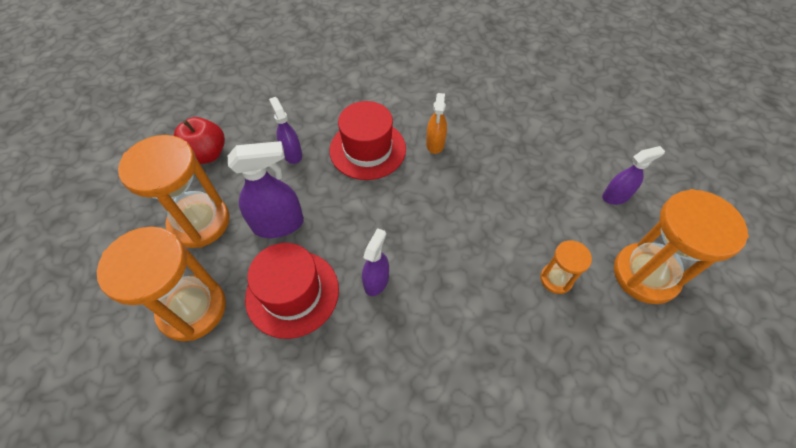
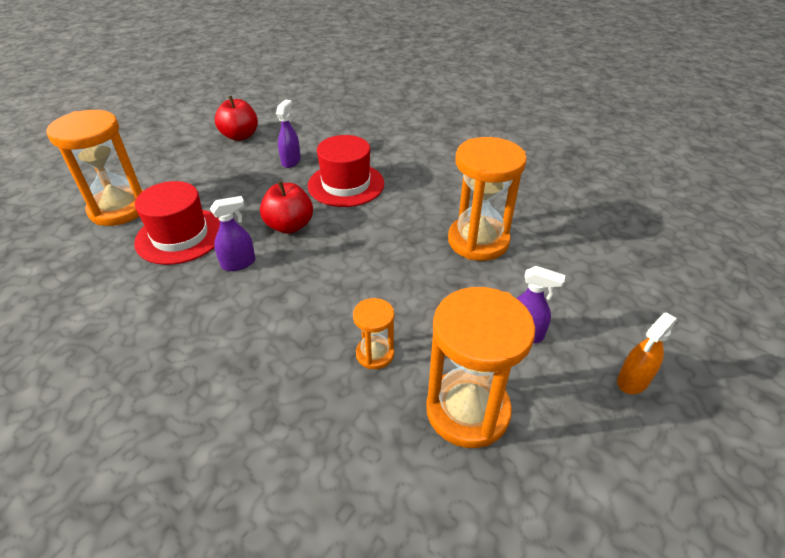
camera: 40 degrees right, 15 degrees down
orange hourglass [118,135,230,248] -> orange hourglass moved to [448,137,527,261]
purple spray bottle [228,141,304,238] -> none
orange spray bottle [426,93,447,154] -> orange spray bottle moved to [617,313,677,394]
none -> red apple [260,181,313,234]

